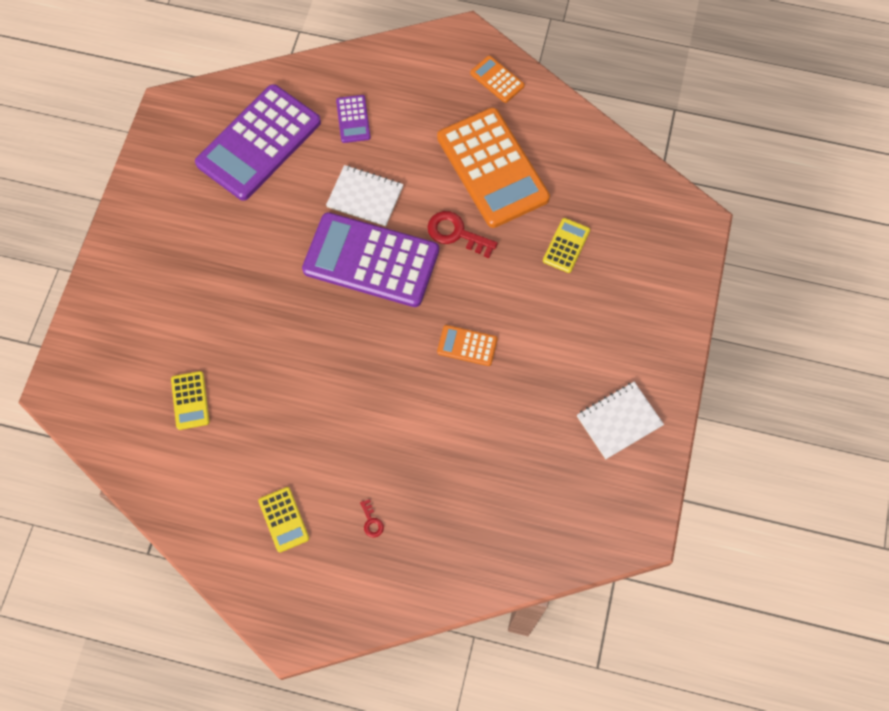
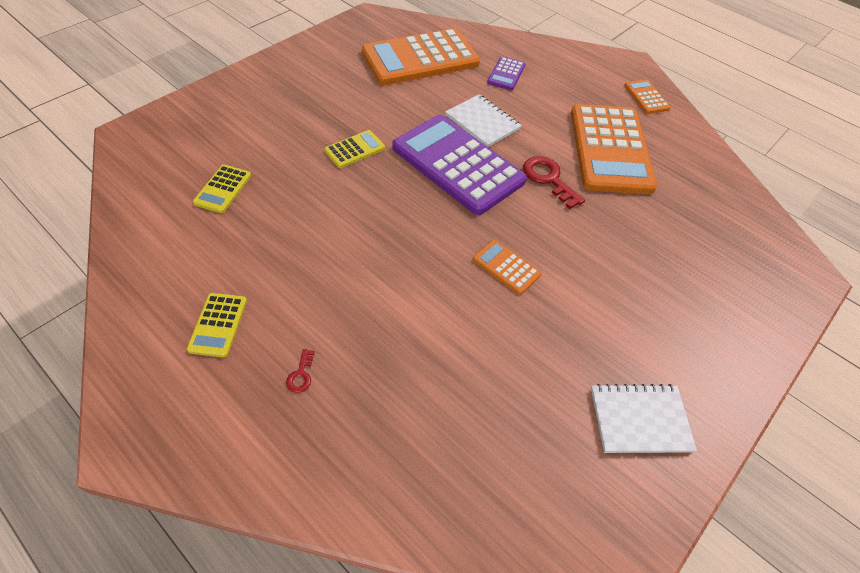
camera: 25 degrees right, 15 degrees down
purple calculator [195,84,321,201] -> orange calculator [362,28,480,85]
yellow calculator [543,218,590,273] -> yellow calculator moved to [324,130,385,168]

